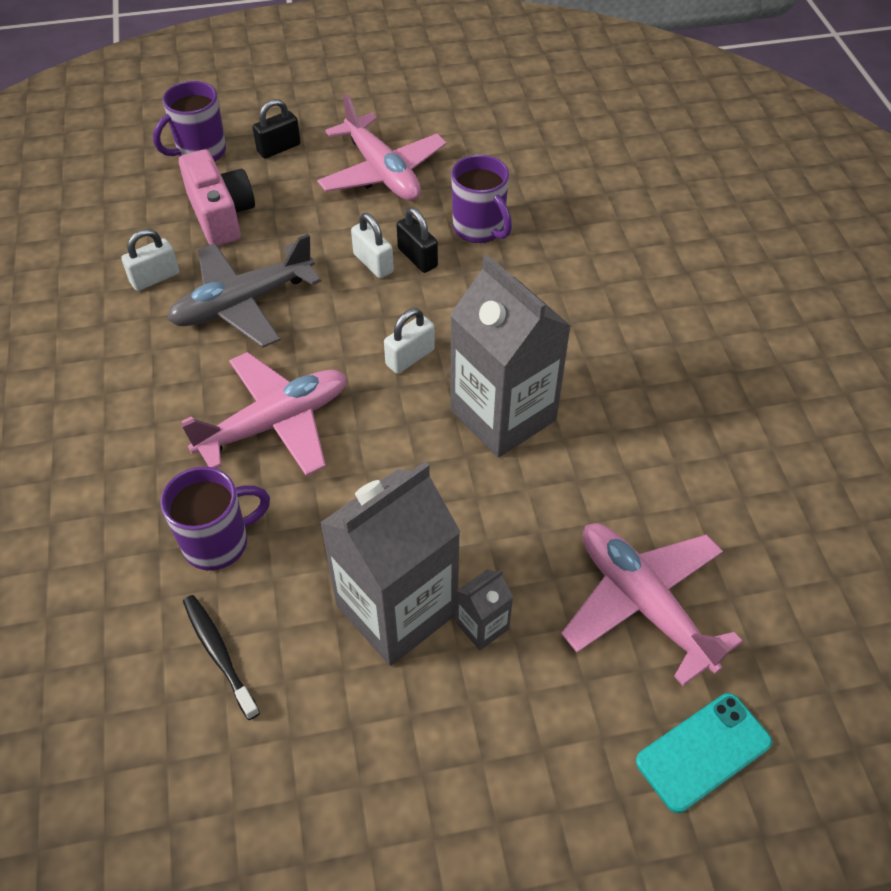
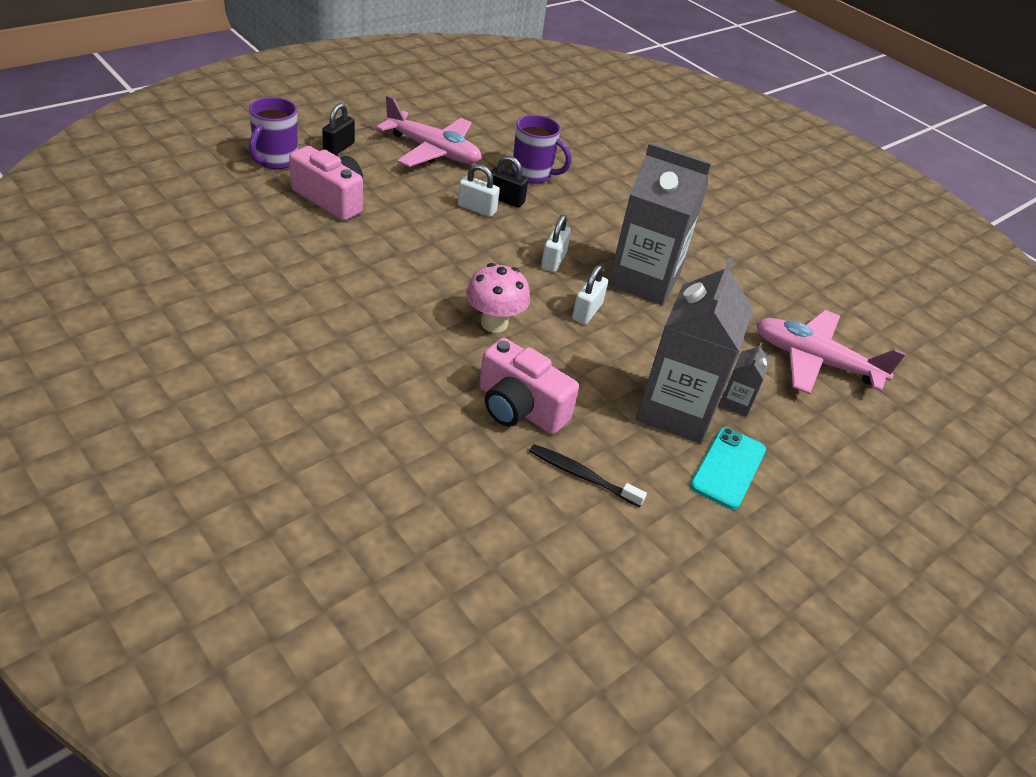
camera: 35 degrees left, 10 degrees down
white padlock [121,229,179,291] -> white padlock moved to [572,265,608,324]
purple mug [160,466,270,571] -> pink camera [479,338,579,434]
grey plane [168,234,321,348] -> none
pink plane [181,352,347,476] -> pink mushroom [466,263,530,333]
turquoise phone [636,693,772,813] -> turquoise phone moved to [690,427,766,509]

